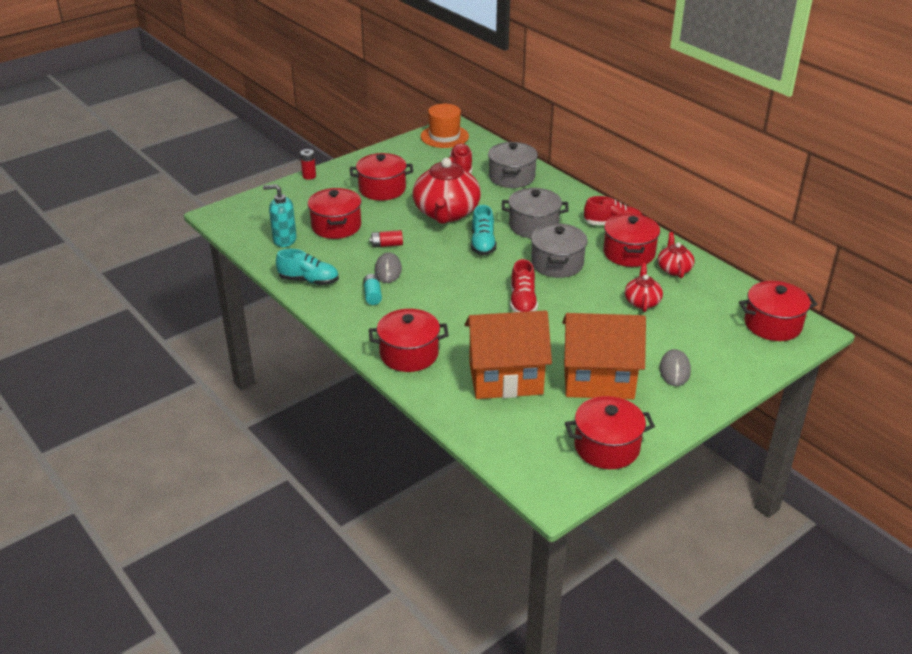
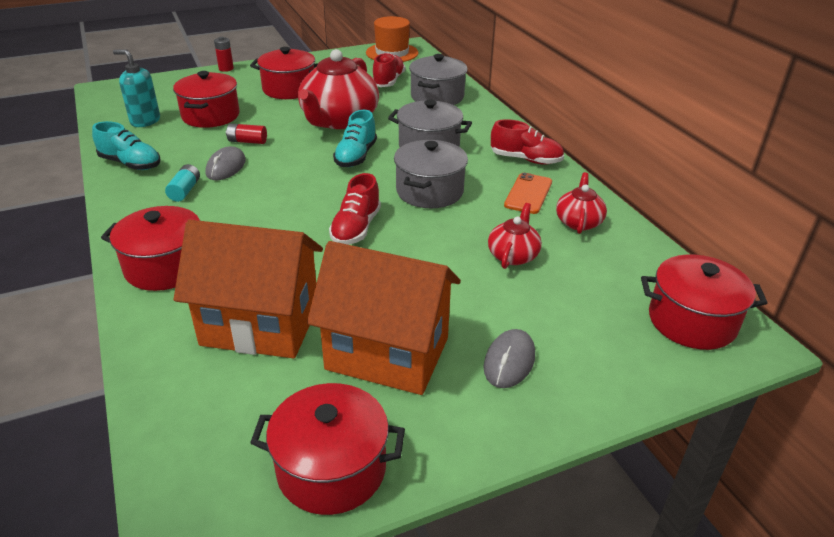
camera: 15 degrees right, 0 degrees up
red pot [603,213,660,267] -> orange phone [504,173,552,214]

